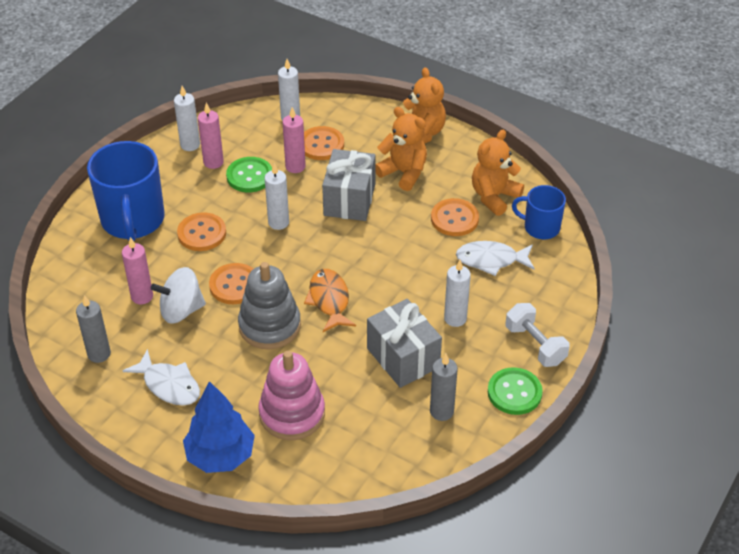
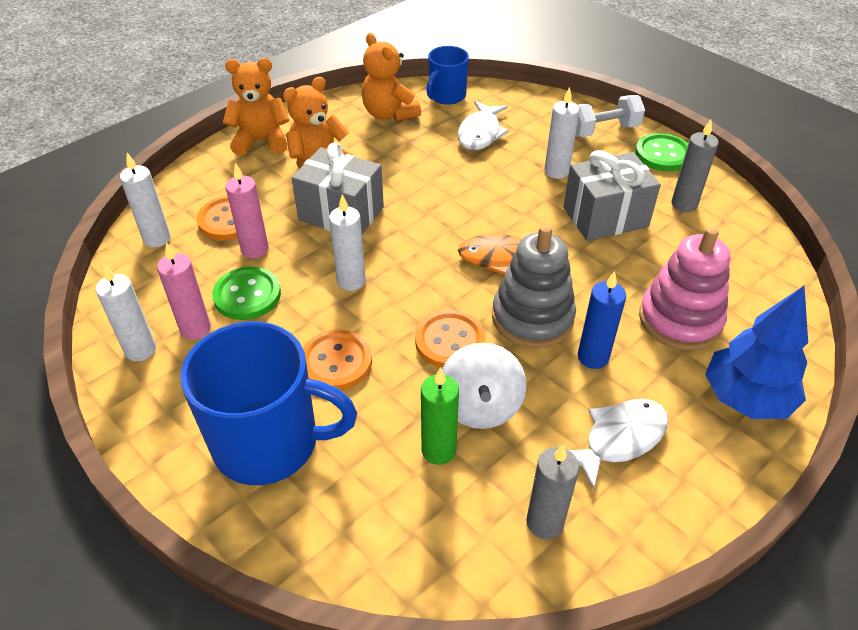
camera: 75 degrees left, 0 degrees up
pink candle [122,237,153,304] -> green candle [421,367,459,465]
orange button [431,198,479,236] -> none
none -> blue candle [578,271,626,369]

